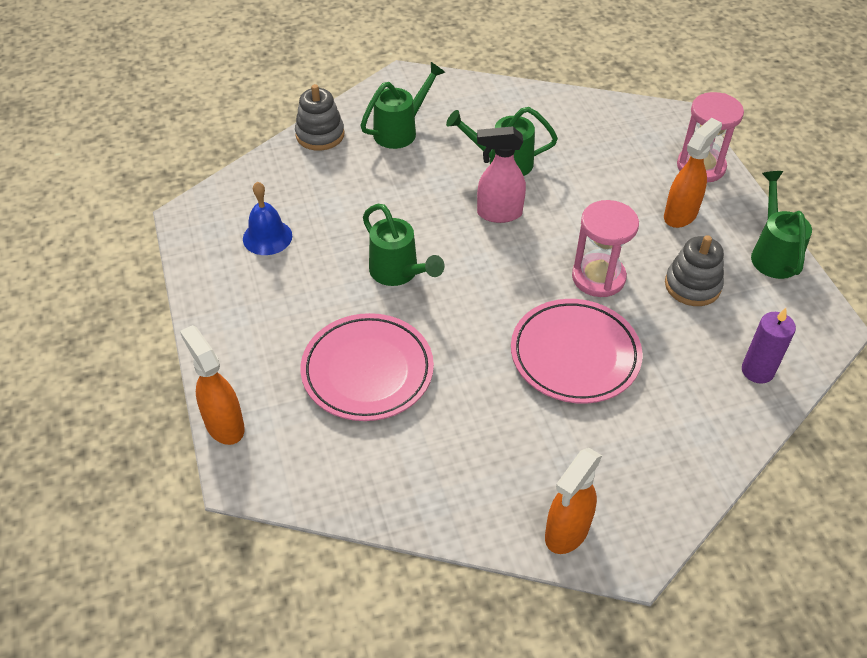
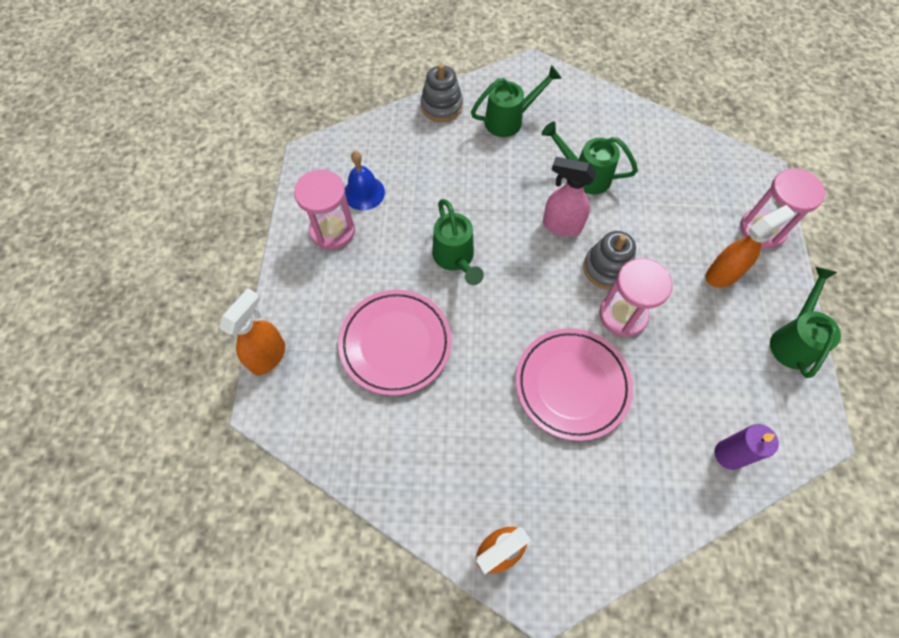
camera: 20 degrees right, 15 degrees up
orange spray bottle [180,325,245,445] -> orange spray bottle turned 45 degrees clockwise [219,288,285,375]
grey stacking toy [665,235,724,306] -> grey stacking toy moved to [584,231,636,289]
none -> pink hourglass [294,169,355,250]

